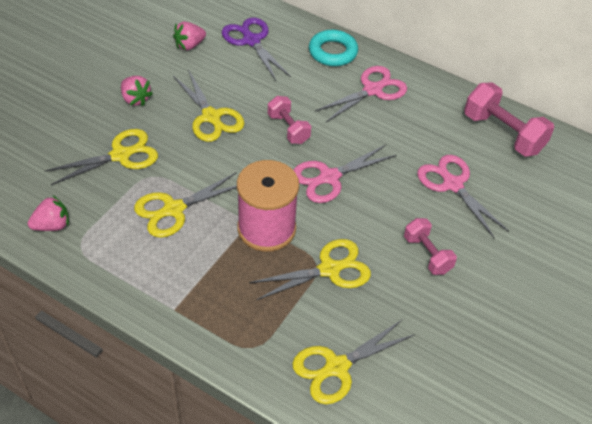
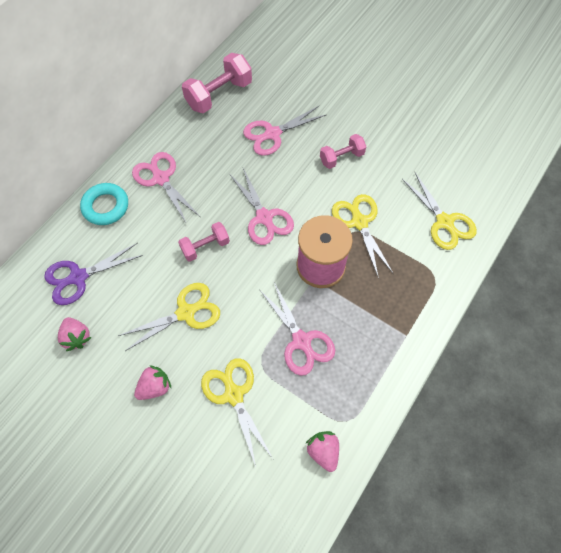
camera: 85 degrees left, 15 degrees up
yellow scissors [134,172,237,238] -> pink scissors [259,282,335,376]

